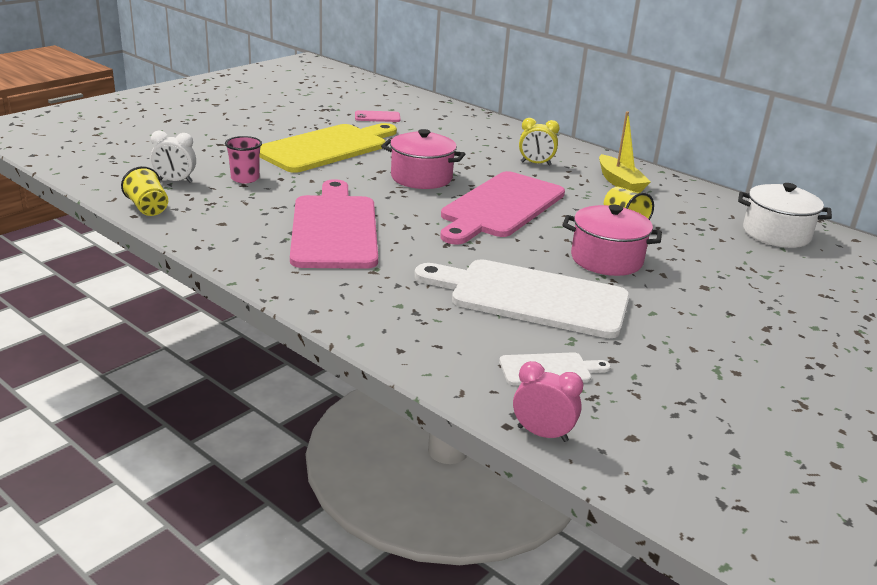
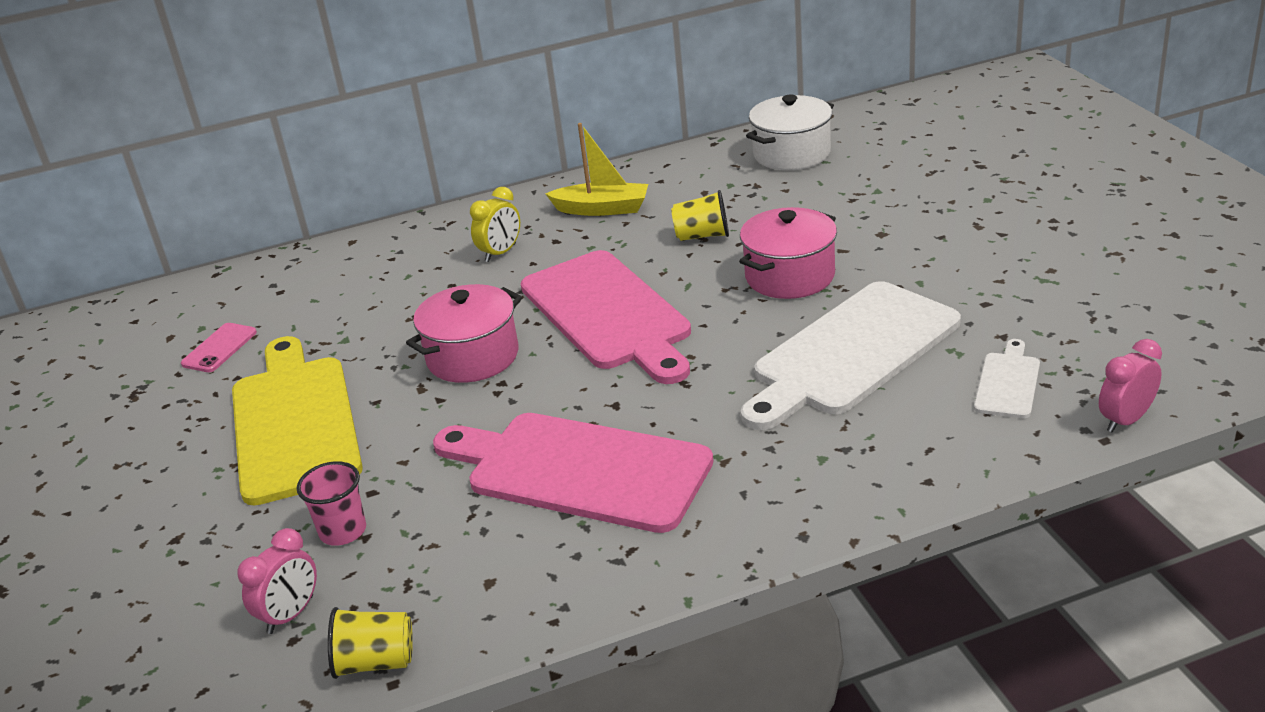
camera: 55 degrees left, 5 degrees up
white clock [151,131,196,183] -> pink clock [237,528,317,634]

